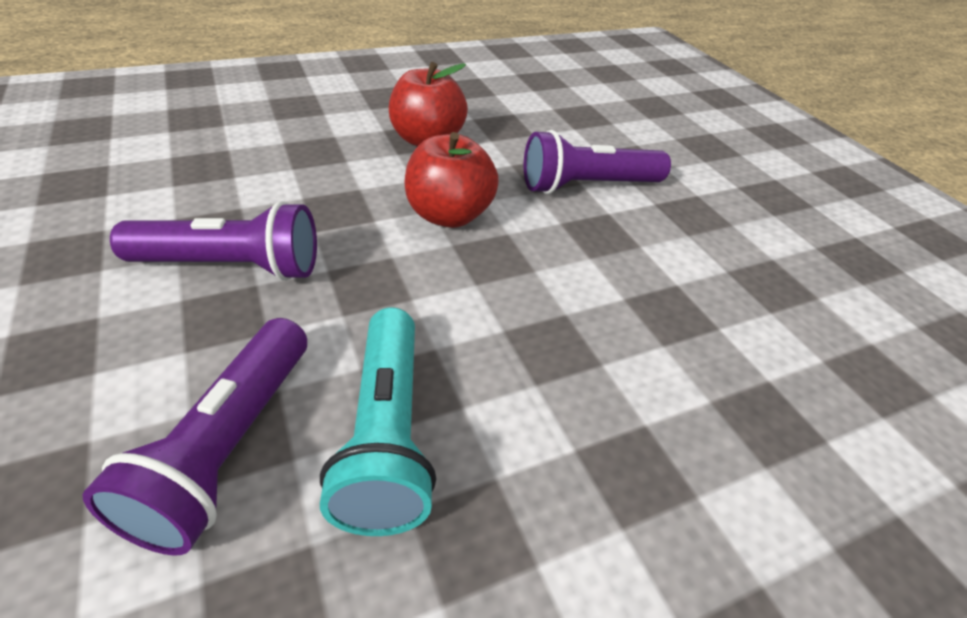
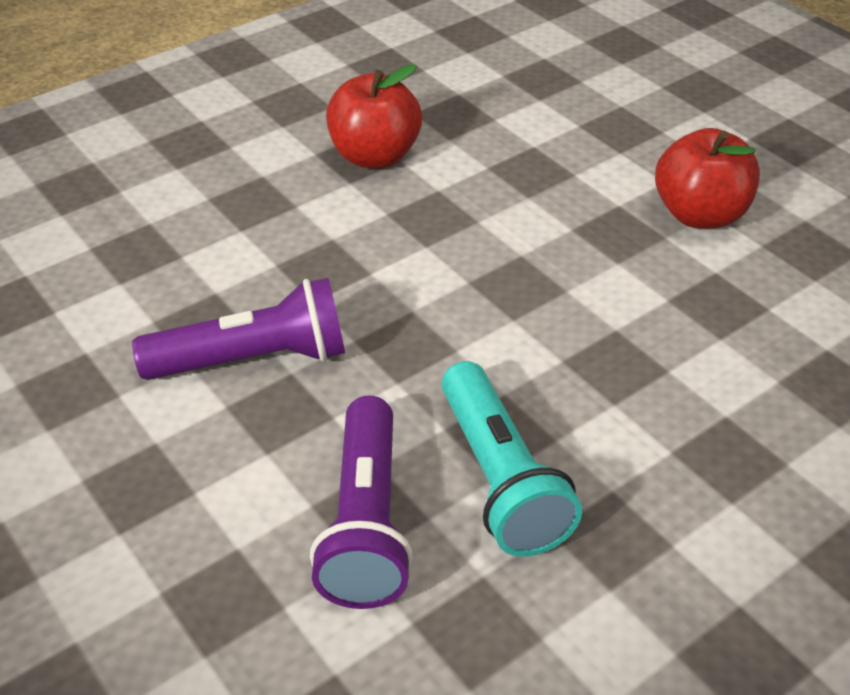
camera: 10 degrees left, 0 degrees up
red apple [404,132,499,228] -> red apple moved to [655,128,760,229]
purple flashlight [524,130,671,194] -> none

